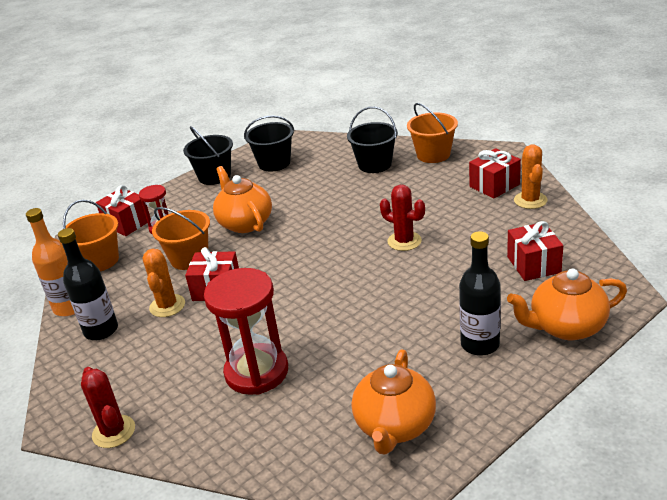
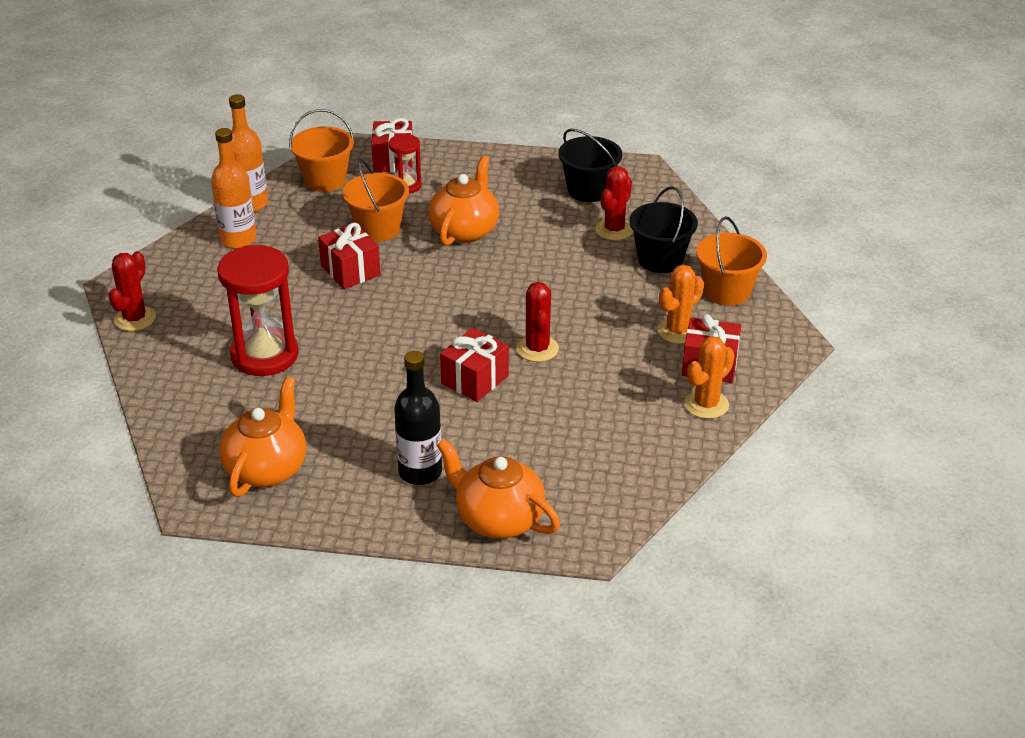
camera: 45 degrees right, 5 degrees up
black bottle [58,228,118,340] -> orange bottle [211,128,256,249]
orange cactus [142,249,185,317] -> orange cactus moved to [657,265,704,344]
black bucket [183,126,233,185] -> none
orange teapot [352,349,436,454] -> orange teapot turned 135 degrees clockwise [219,377,306,497]
red gift [507,221,563,281] -> red gift moved to [440,328,509,402]
none -> red cactus [595,166,633,240]

